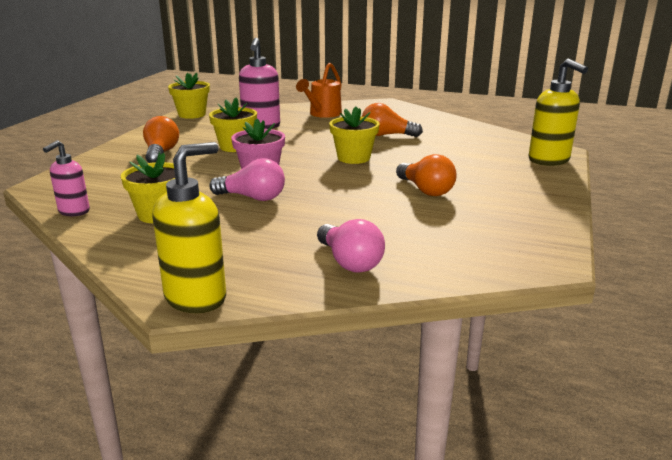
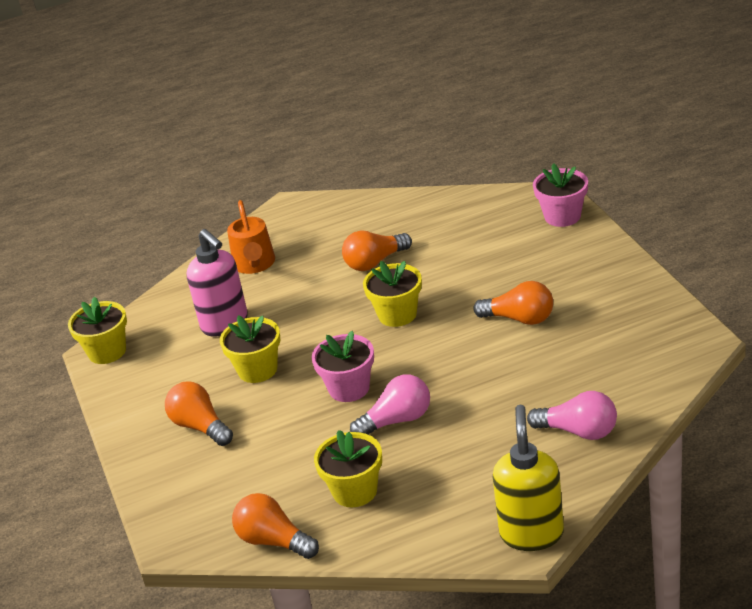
camera: 35 degrees left, 10 degrees up
pink soap dispenser [43,140,90,216] -> orange light bulb [232,493,319,559]
yellow soap dispenser [528,59,588,166] -> pink flower pot [533,163,588,227]

